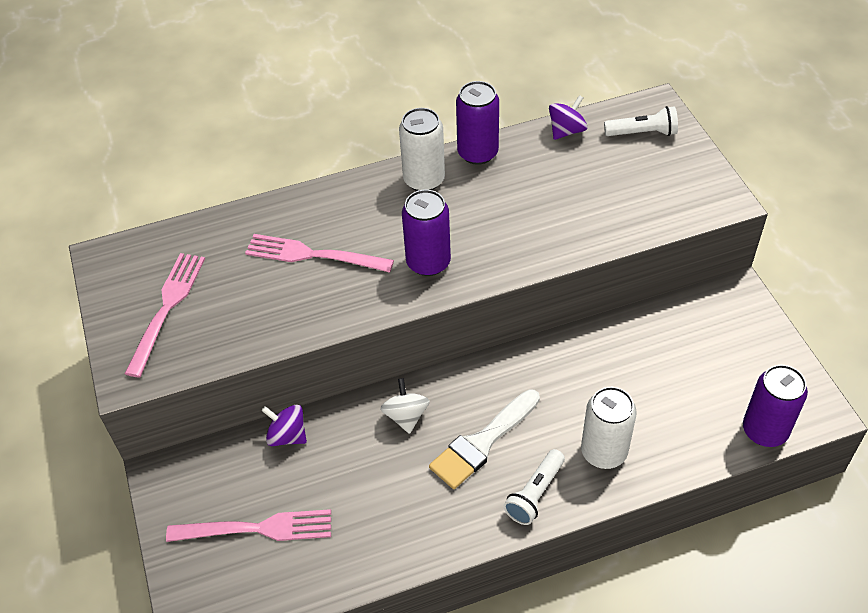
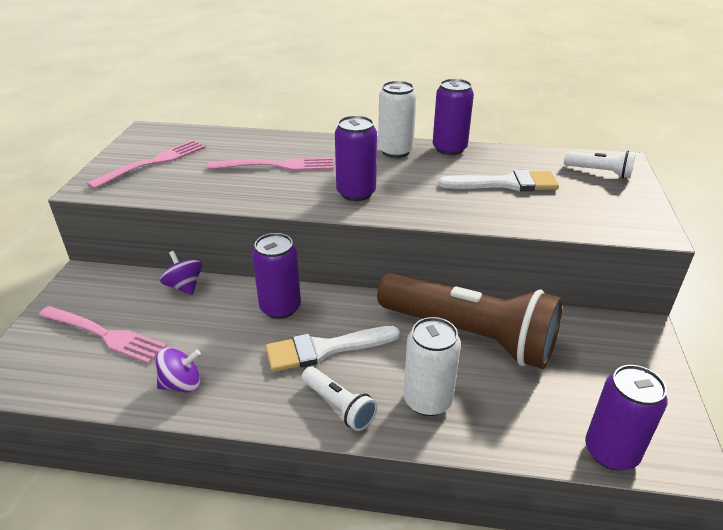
camera: 25 degrees right, 15 degrees down
pink fork [245,234,394,273] -> pink fork turned 135 degrees clockwise [208,157,334,171]
white spinning top [380,378,430,434] -> purple can [252,233,301,319]
white flashlight [503,449,565,525] -> white flashlight turned 105 degrees counterclockwise [302,367,377,431]
purple spinning top [549,95,588,140] -> purple spinning top moved to [156,348,201,392]
none -> brown flashlight [377,272,563,369]
none -> white brush [439,170,559,191]

